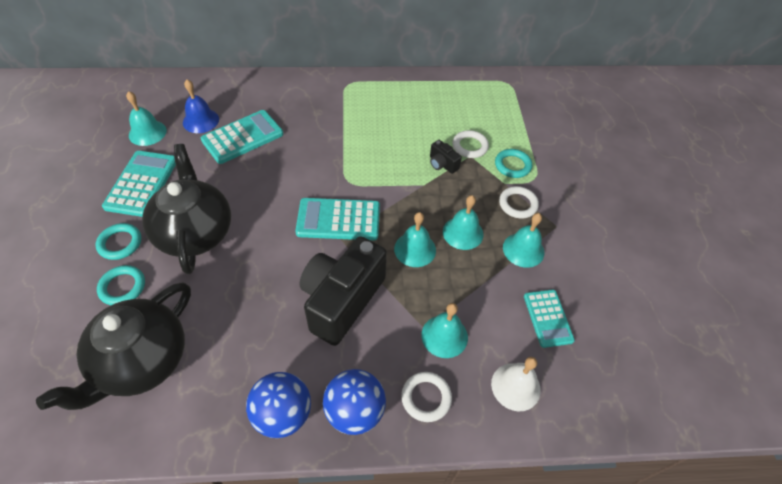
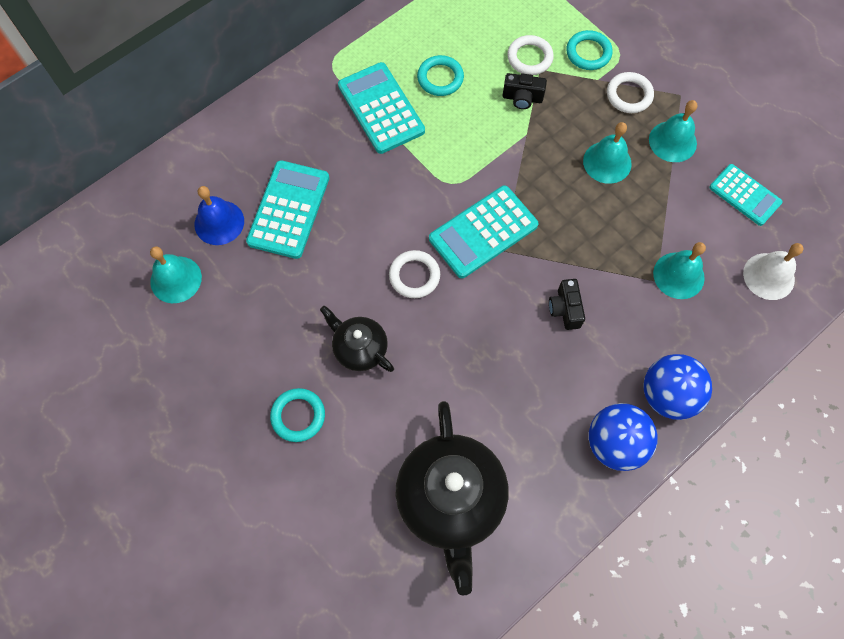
camera: 35 degrees left, 15 degrees up
turquoise ring [97,265,145,305] -> turquoise ring moved to [417,55,464,96]
turquoise calculator [102,151,176,217] -> turquoise calculator moved to [338,62,425,154]
black teapot [142,144,231,275] -> black teapot [320,306,394,372], size x0.54
black camera [300,236,387,346] -> black camera [549,279,585,330], size x0.42
turquoise bell [394,212,436,267] -> none
white ring [401,372,452,422] -> white ring moved to [389,250,440,298]

